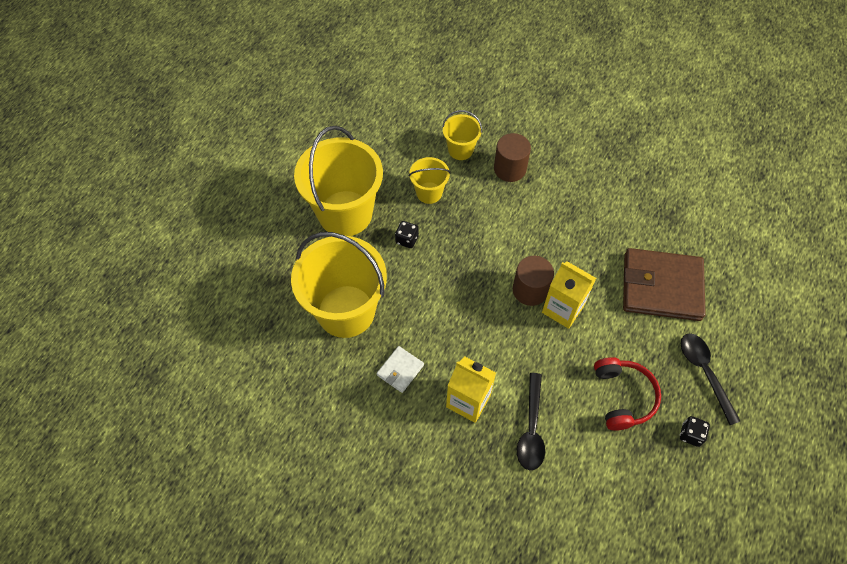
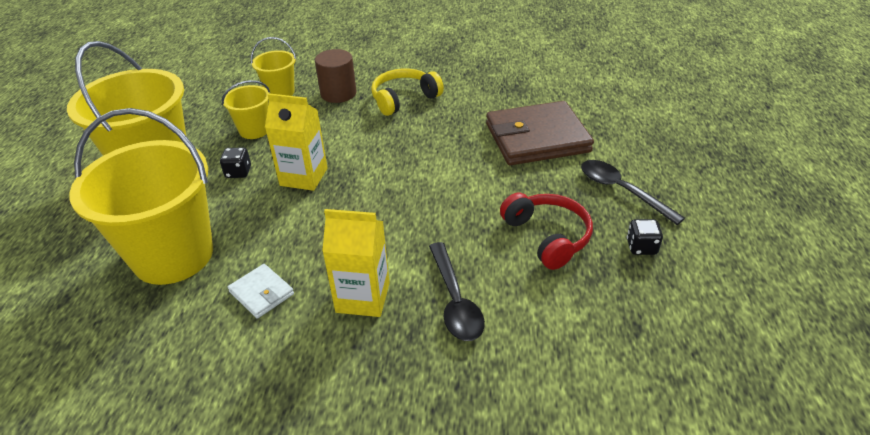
camera: 20 degrees left, 20 degrees down
white wallet [377,346,424,393] -> white wallet turned 60 degrees counterclockwise [228,264,294,319]
brown cylinder [513,256,554,306] -> none
yellow carton [542,261,596,329] -> yellow carton moved to [265,93,328,191]
none -> yellow headphones [371,69,444,116]

